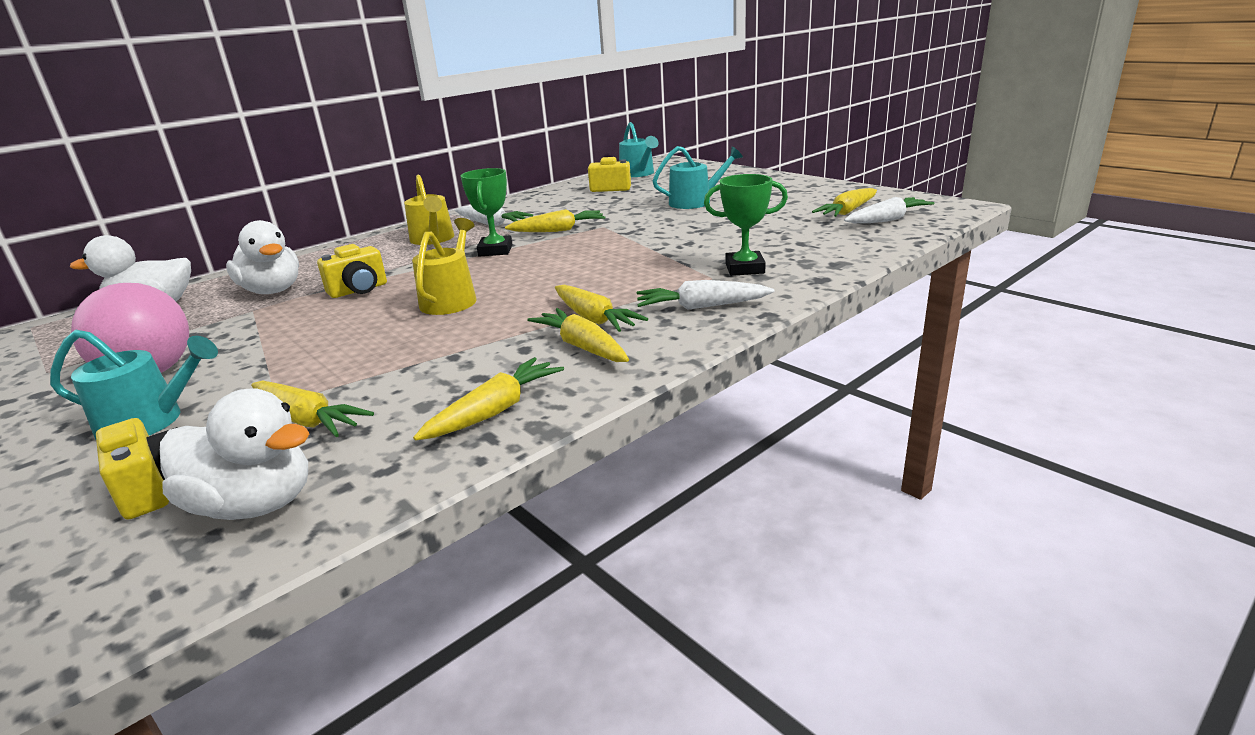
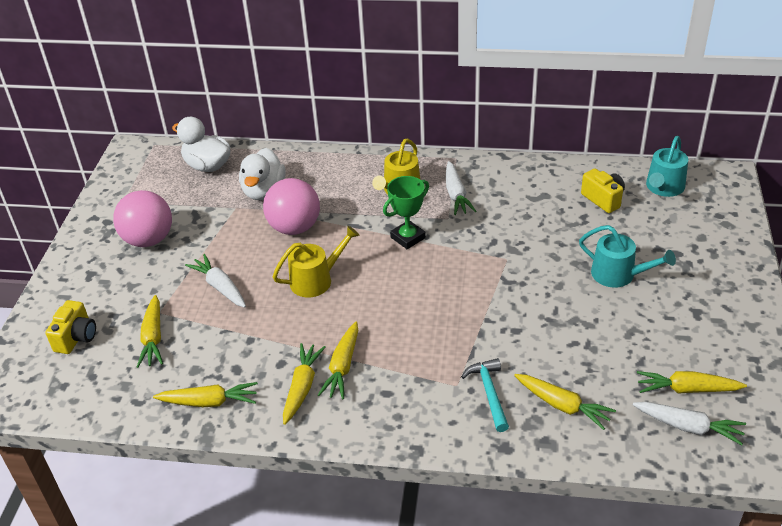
camera: 50 degrees right, 15 degrees up
turquoise watering can [50,330,218,440] -> none
white duck [160,388,310,520] -> none
yellow camera [317,244,387,298] -> pink ball [263,178,320,235]
yellow carrot [505,209,605,232] -> yellow carrot moved to [514,374,616,430]
white carrot [637,280,774,310] -> white carrot moved to [185,254,246,308]
green trophy [704,174,788,276] -> turquoise hammer [461,358,509,432]

